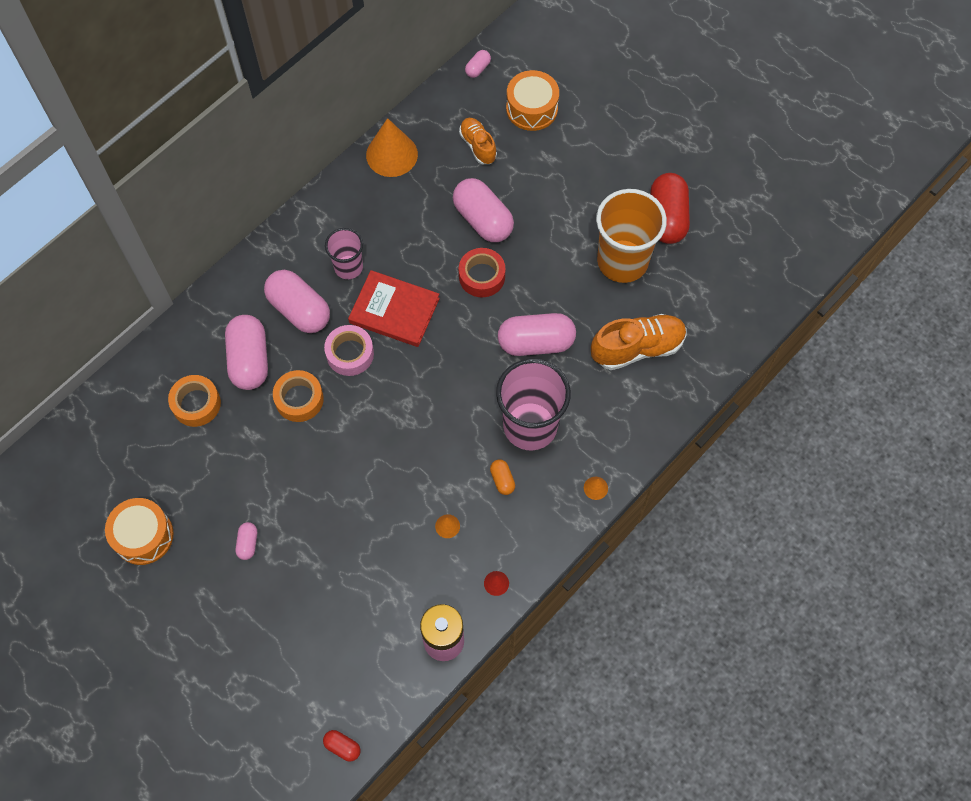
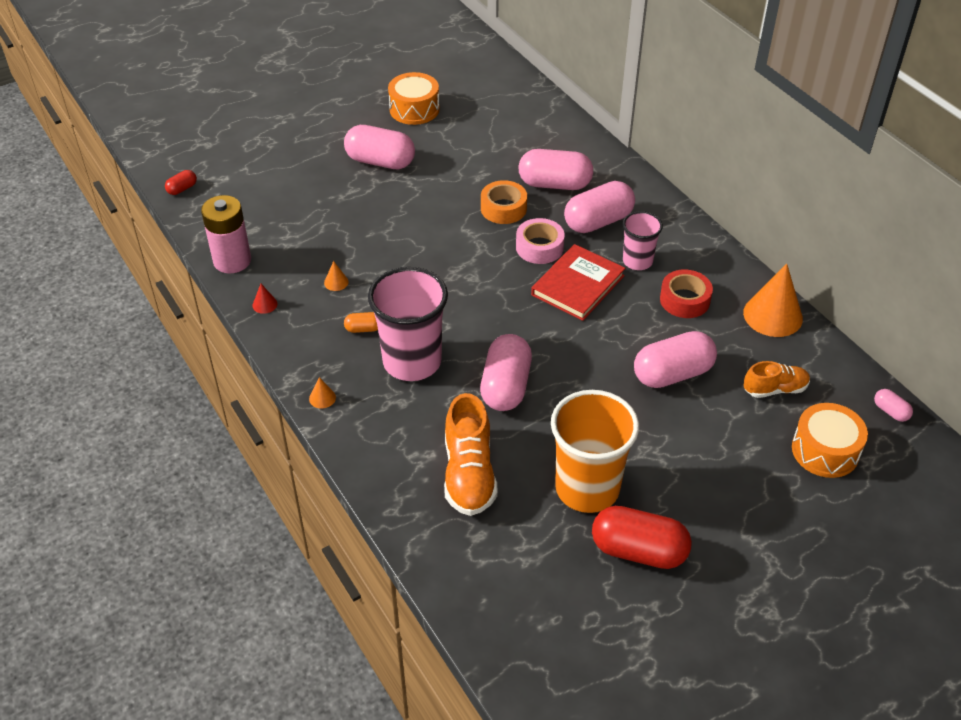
camera: 105 degrees right, 20 degrees down
orange tape [168,375,221,427] -> none
pink capsule [236,522,257,560] -> pink capsule [344,125,415,169], size x2.18
red tape [459,248,505,297] -> red tape moved to [660,269,713,318]

